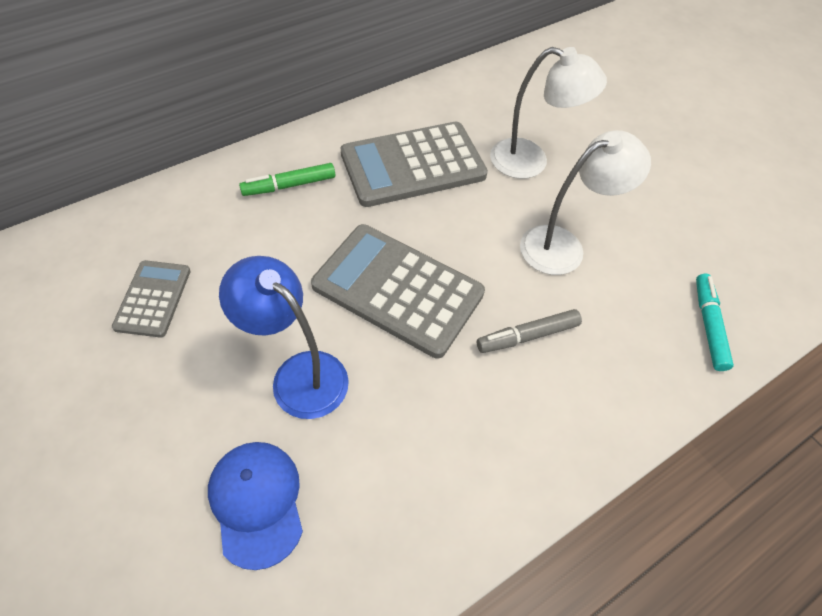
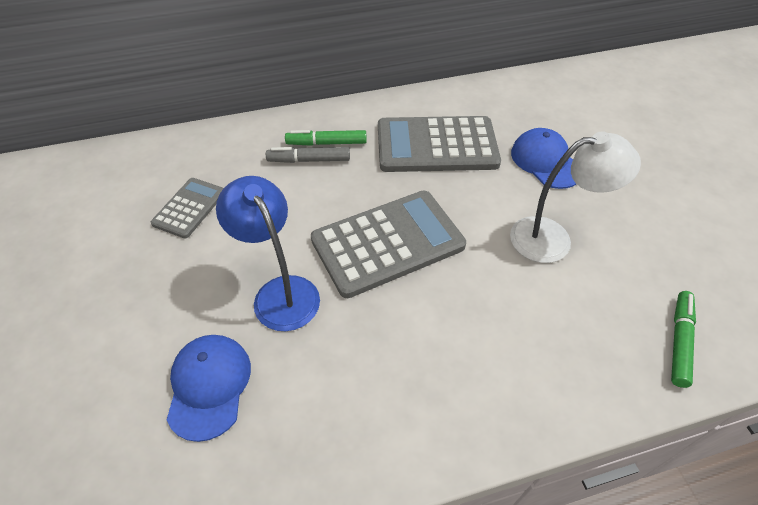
camera: 20 degrees right, 5 degrees down
grey calculator [311,224,485,358] -> grey calculator turned 105 degrees clockwise [311,191,466,298]
grey marker [477,309,582,353] -> grey marker moved to [266,147,350,163]
white lamp [490,47,607,179] -> blue cap [511,128,576,189]
turquoise marker [696,274,734,371] -> green marker [671,291,696,388]

